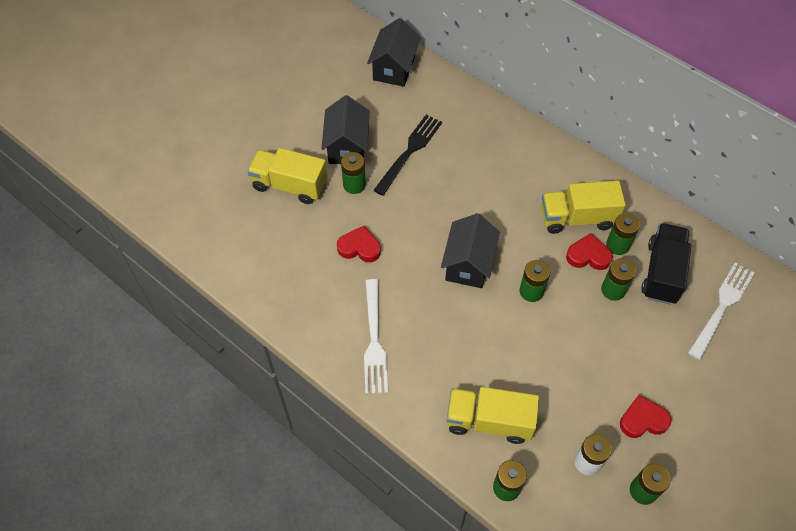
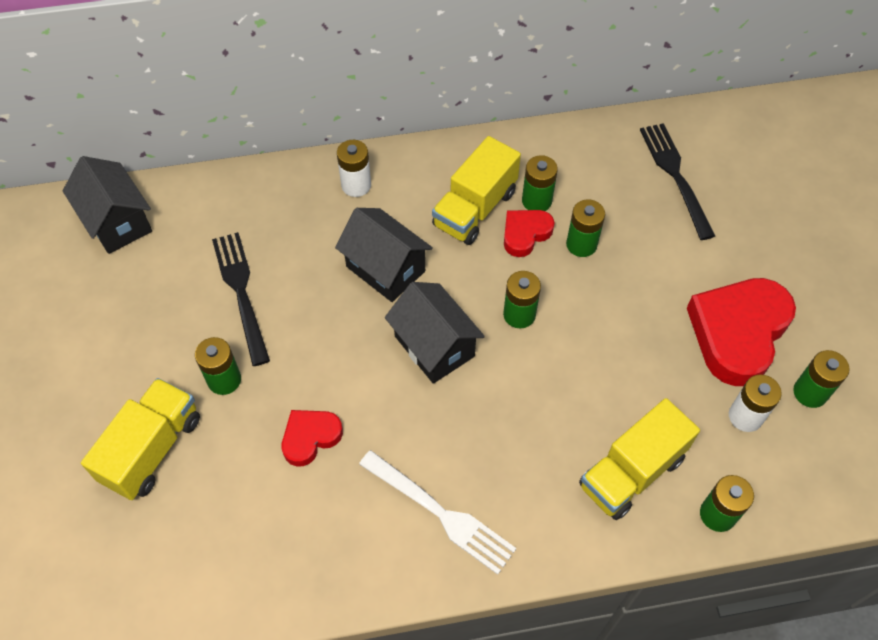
camera: 50 degrees left, 0 degrees up
yellow truck [247,148,327,204] -> yellow truck turned 150 degrees clockwise [81,378,200,500]
black house [321,95,370,164] -> black house moved to [335,208,433,302]
red heart [620,395,672,438] -> red heart [687,278,796,386], size x1.92
black truck [641,223,692,305] -> none
white fork [688,263,754,360] -> black fork [640,123,715,240]
none -> white battery [337,140,371,197]

